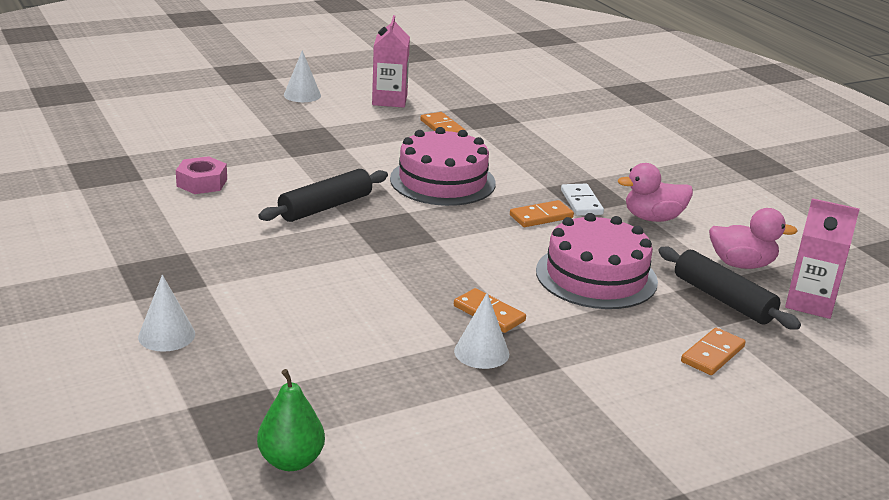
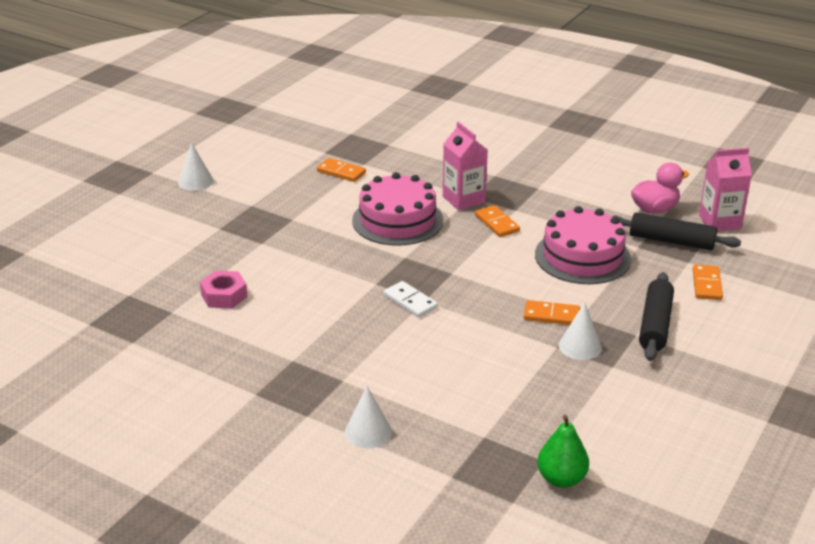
camera: 30 degrees left, 5 degrees up
black rolling pin [258,169,388,222] -> black rolling pin moved to [639,272,674,361]
pink carton [372,15,410,108] -> pink carton moved to [443,122,488,210]
orange domino [510,200,574,227] -> orange domino turned 60 degrees counterclockwise [475,205,520,237]
white domino [561,184,604,216] -> white domino moved to [384,281,438,318]
pink duck [618,163,693,222] -> none

